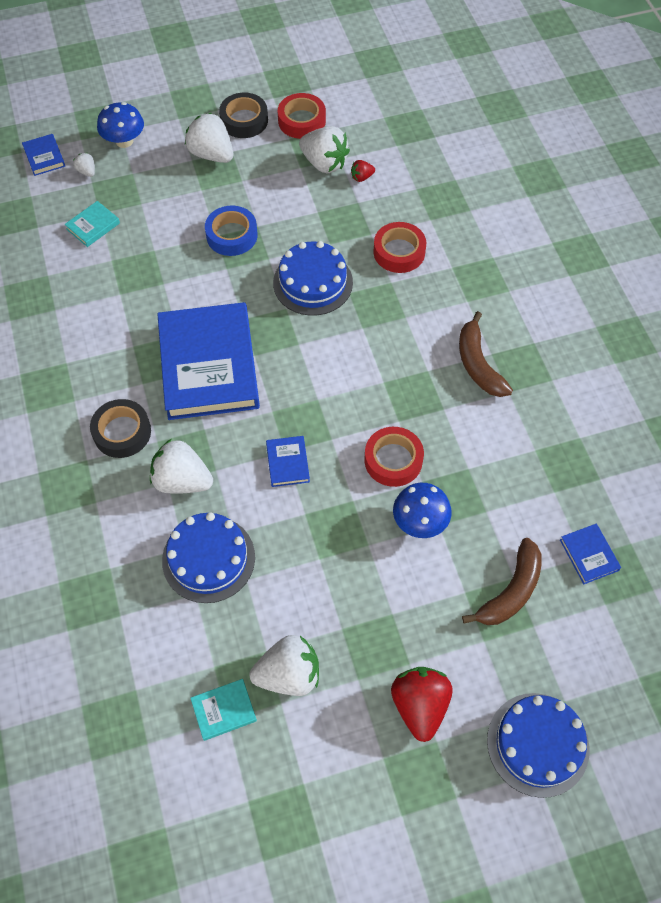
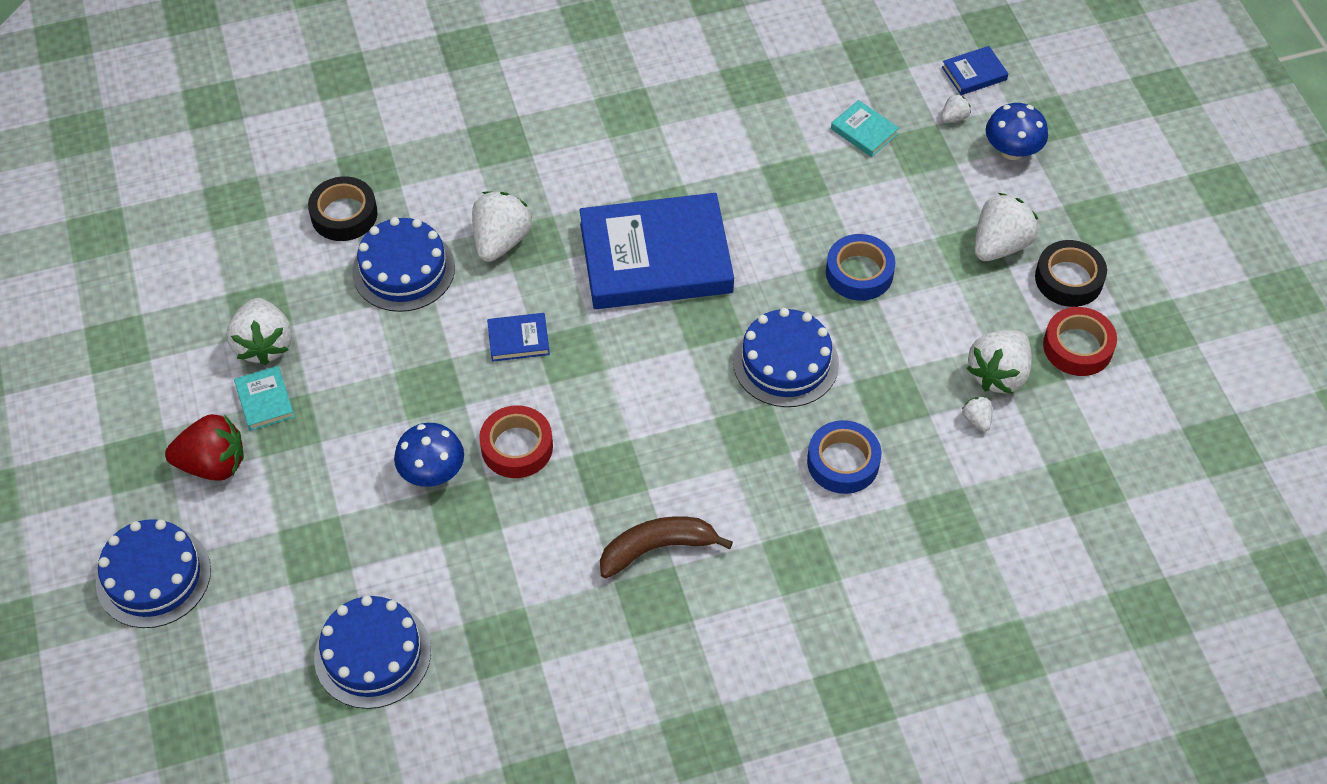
camera: 90 degrees right, 5 degrees down
black tape [90,399,151,458] -> black tape moved to [308,176,378,241]
turquoise book [190,679,257,741] -> turquoise book moved to [234,366,295,431]
red strawberry [351,160,375,182] -> white strawberry [962,396,992,432]
red tape [373,222,426,273] -> blue tape [807,420,881,494]
brown banana [462,538,542,625] -> none
blue book [560,524,621,584] -> blue cake [314,596,431,709]

